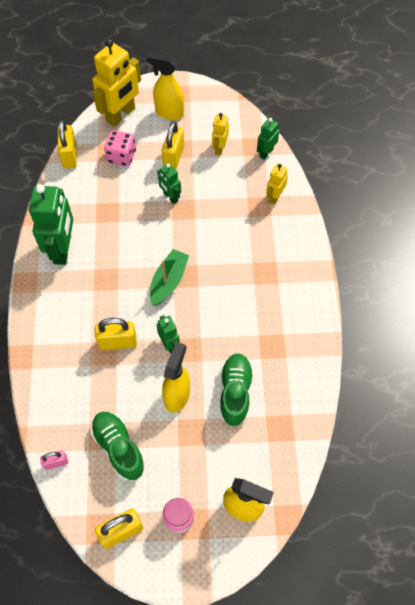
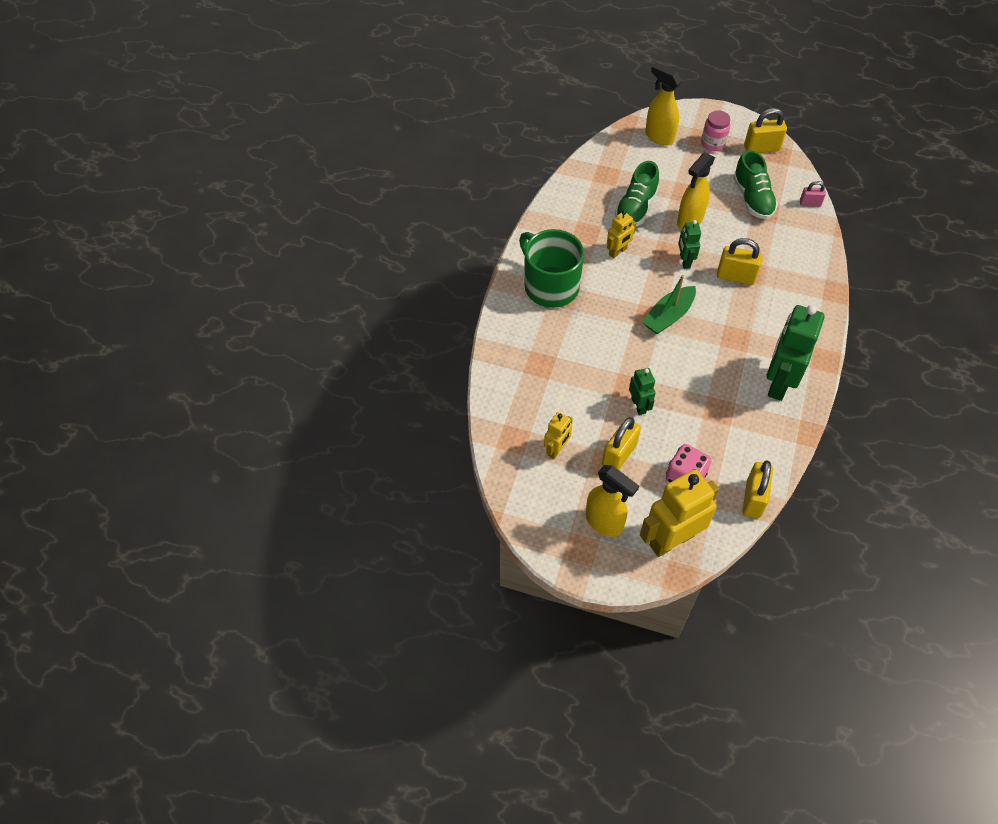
camera: 160 degrees left, 5 degrees down
green robot [257,118,279,160] -> none
yellow robot [266,164,288,205] -> yellow robot moved to [607,210,636,258]
none -> green mug [519,229,584,308]

